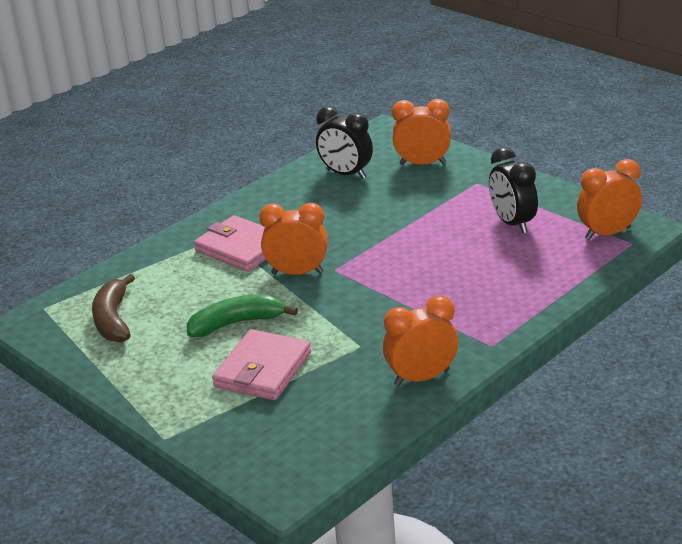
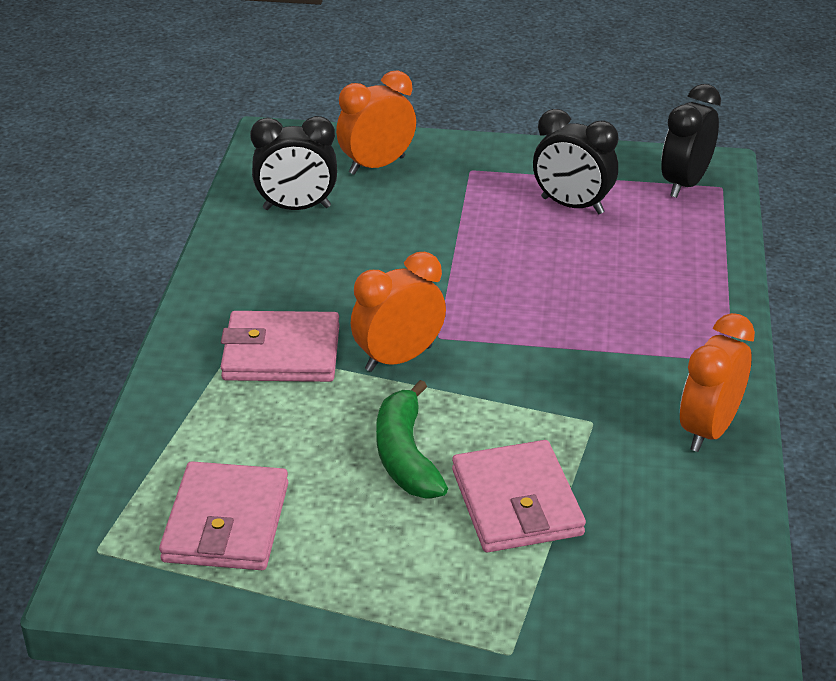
camera: 40 degrees left, 5 degrees up
brown banana [92,274,135,343] -> pink wallet [159,461,288,570]
green banana [187,294,298,337] -> green banana turned 45 degrees counterclockwise [376,380,448,499]
orange clock [577,159,642,240] -> black clock [661,84,721,198]

